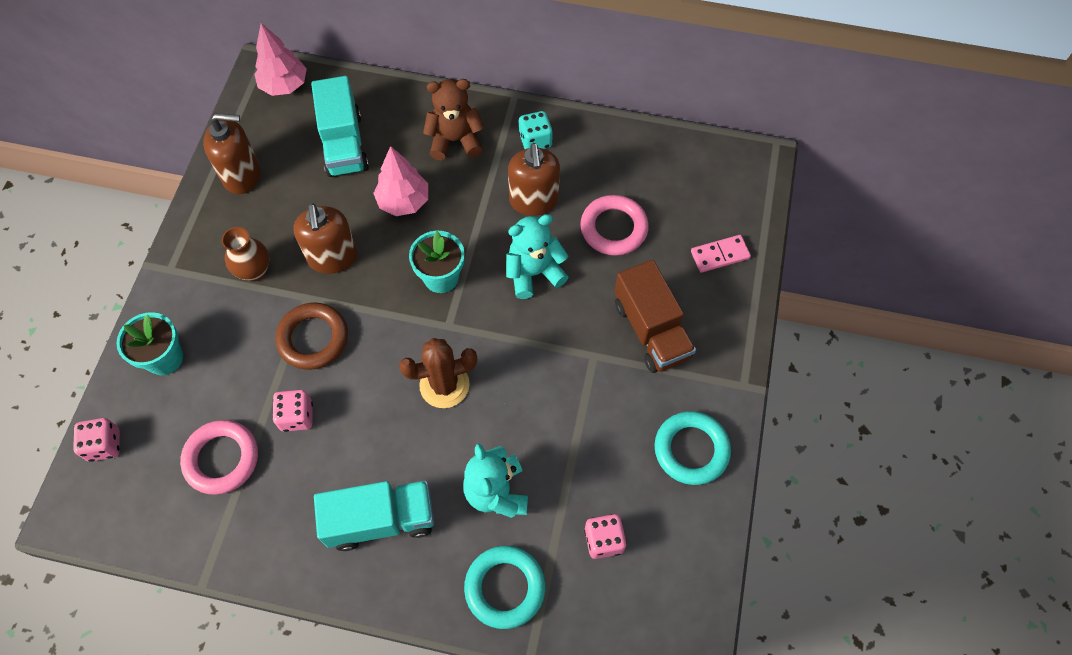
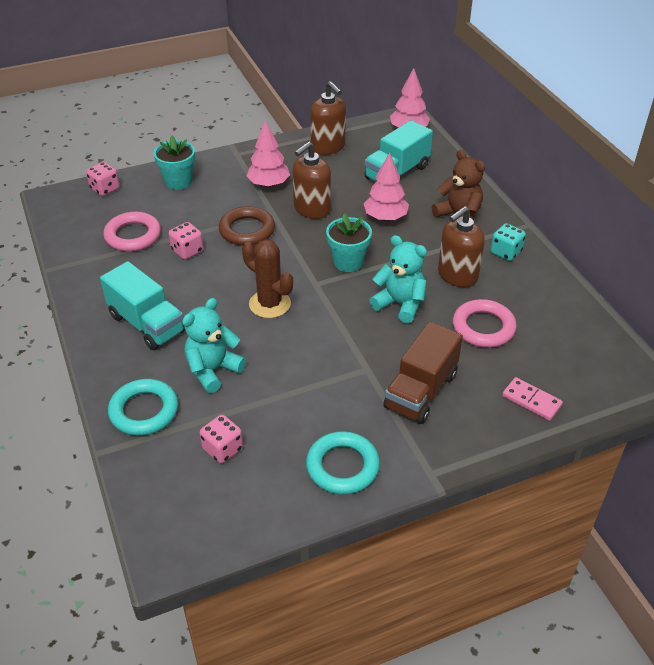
camera: 55 degrees right, 20 degrees down
brown vase [222,227,269,282] -> pink tree [247,120,290,187]

